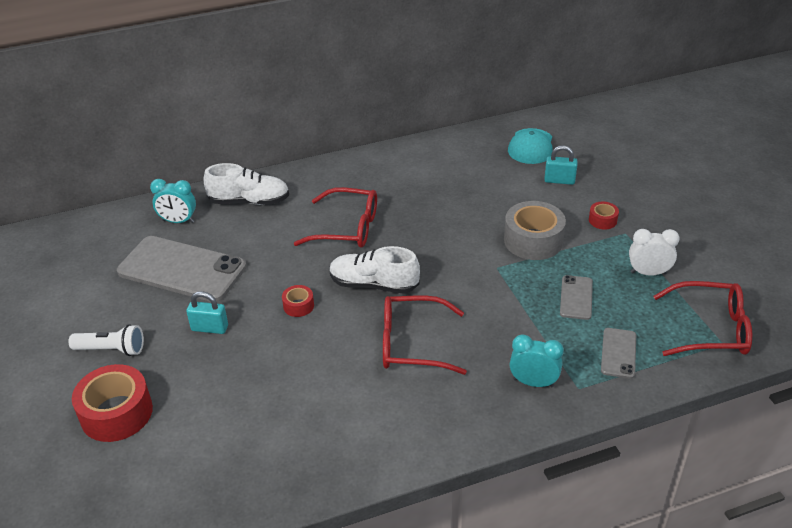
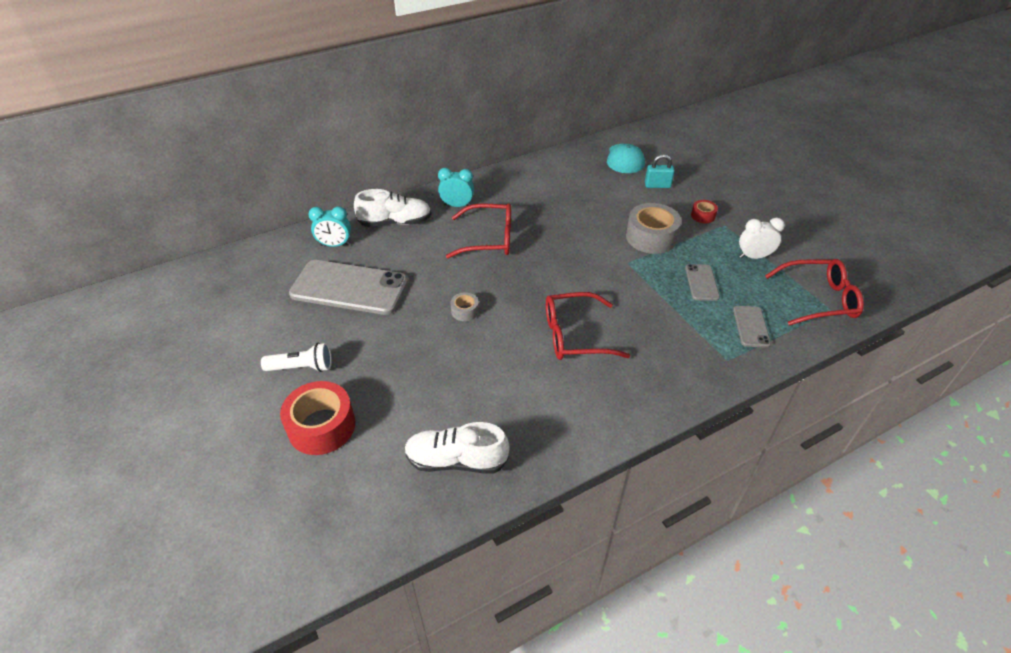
camera: 10 degrees left, 5 degrees up
turquoise padlock [186,291,228,334] -> none
red tape [282,285,314,317] -> grey tape [451,292,479,321]
white shoe [329,246,420,294] -> white shoe moved to [404,422,509,474]
turquoise clock [509,334,564,387] -> turquoise clock moved to [438,168,474,207]

